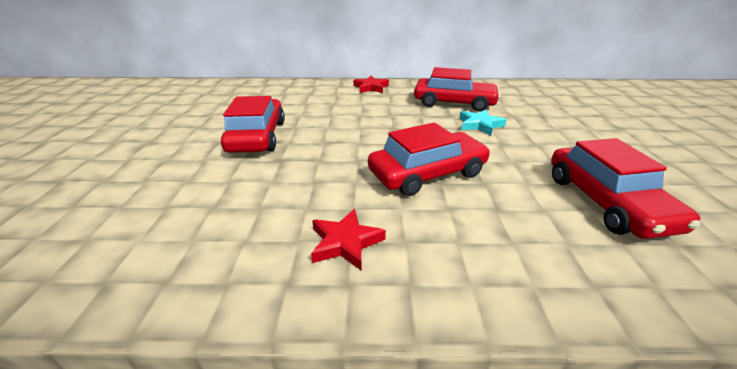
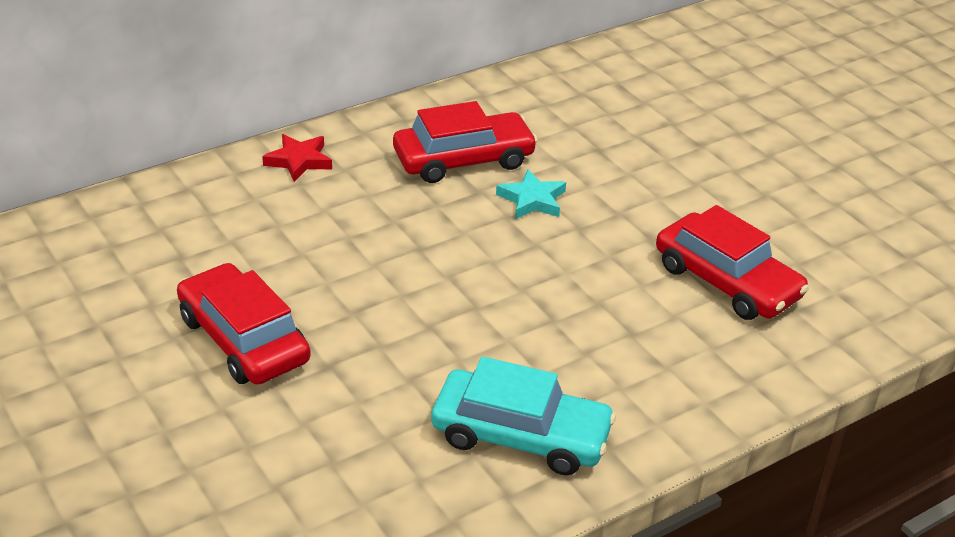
camera: 35 degrees left, 5 degrees up
red star [311,209,386,271] -> turquoise car [431,356,616,475]
red car [368,123,490,196] -> none

